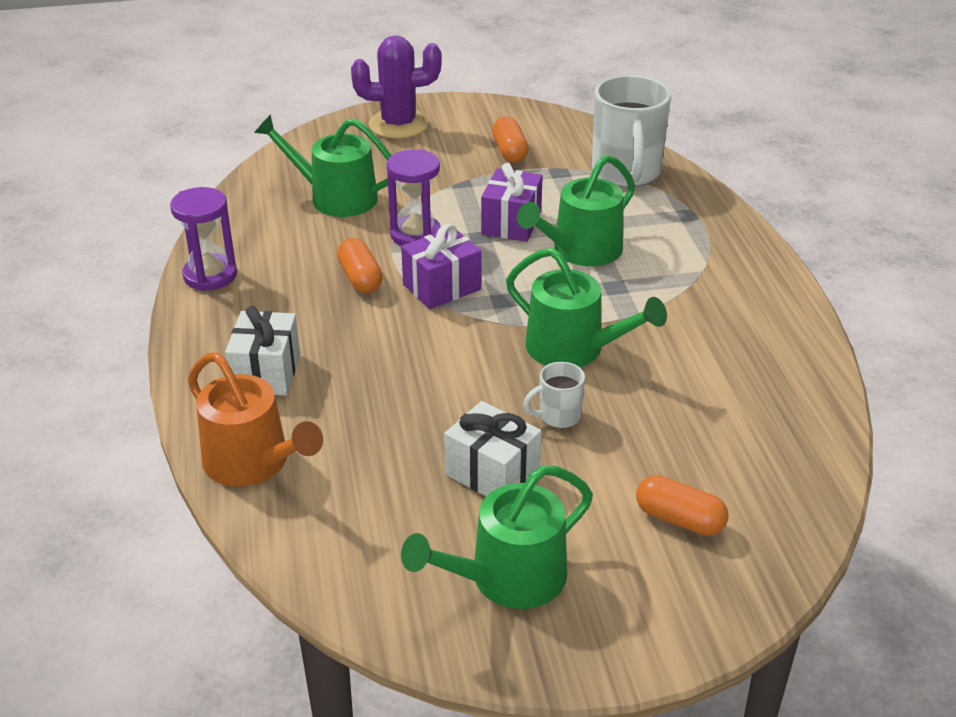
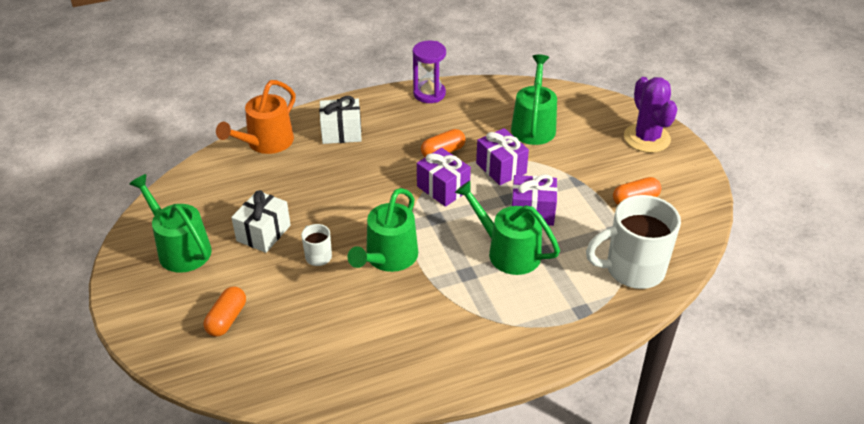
camera: 80 degrees right, 5 degrees up
purple hourglass [387,149,441,246] -> purple gift [476,128,529,185]

